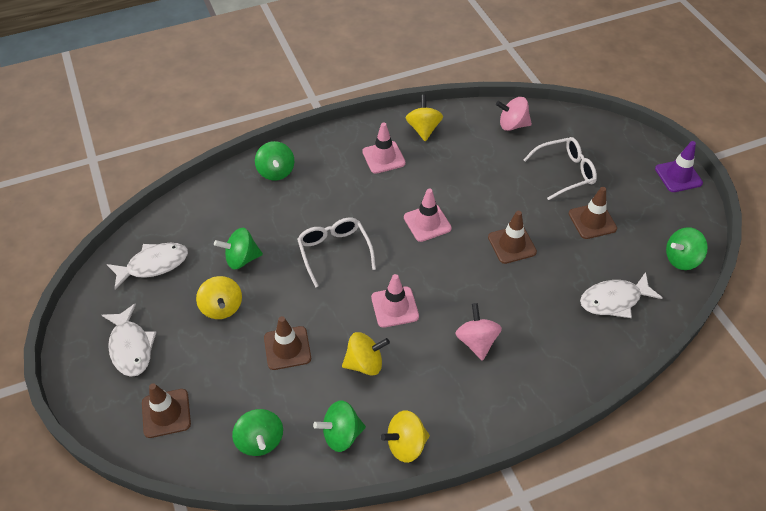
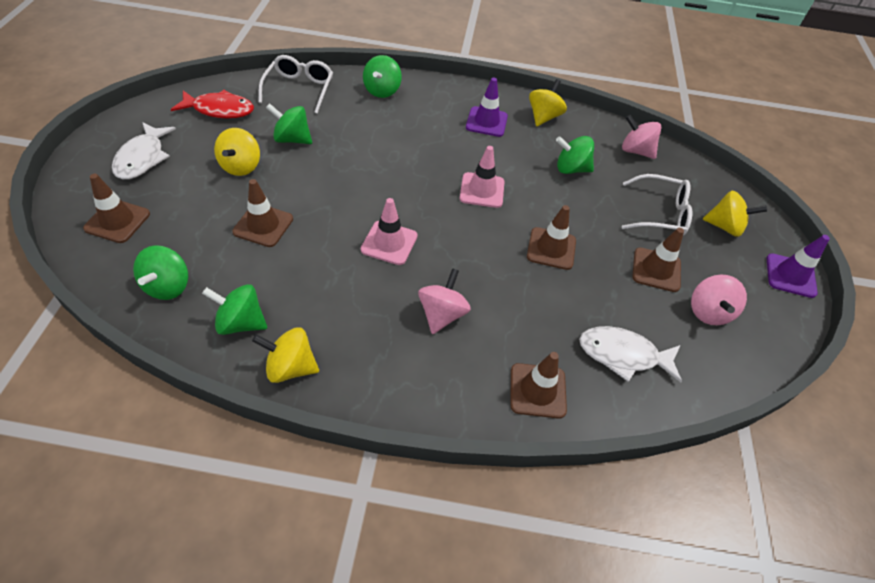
camera: 25 degrees right, 0 degrees up
white fish [107,243,188,290] -> red fish [171,90,254,119]
white glasses [297,218,376,288] -> white glasses moved to [259,55,333,114]
yellow spinning top [342,332,390,375] -> yellow spinning top moved to [703,191,767,237]
pink traffic cone [362,122,406,174] -> purple traffic cone [466,78,508,137]
green spinning top [666,227,708,270] -> green spinning top moved to [556,136,594,174]
none -> brown traffic cone [510,352,567,419]
none -> pink spinning top [691,275,747,325]

